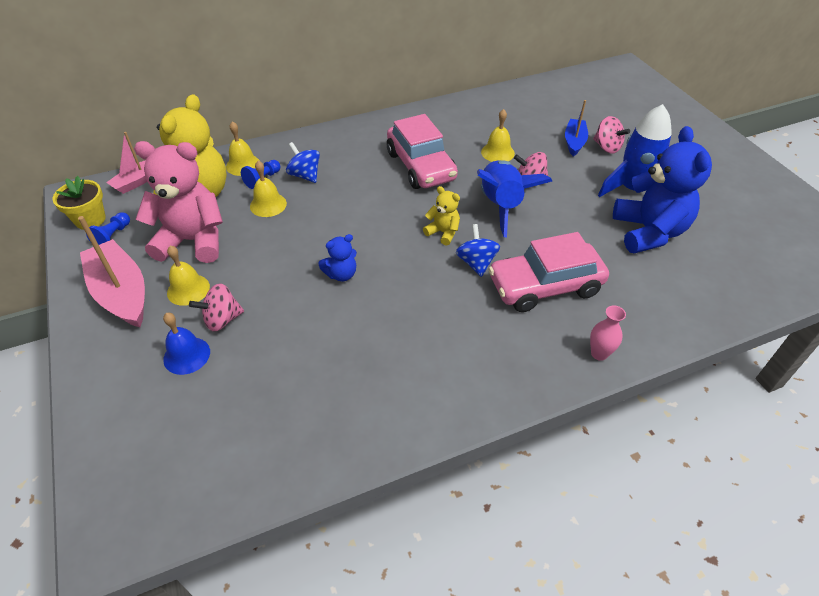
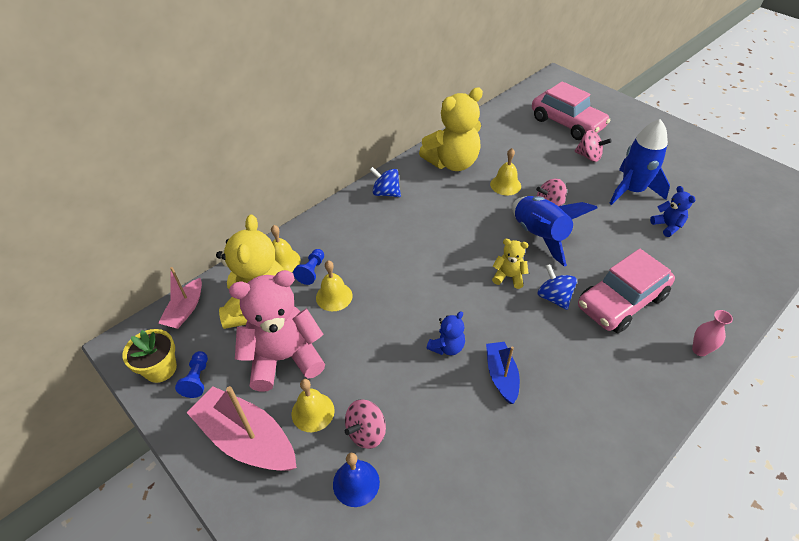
camera: 20 degrees left, 0 degrees up
blue spinning top [286,142,320,183] -> blue spinning top moved to [370,167,401,197]
pink car [387,114,458,189] -> pink car moved to [532,81,611,140]
blue boat [565,100,588,157] -> blue boat moved to [486,342,520,404]
blue teddy bear [613,126,712,253] -> blue teddy bear [650,186,695,237], size x0.47
none -> yellow teddy bear [419,87,483,171]

